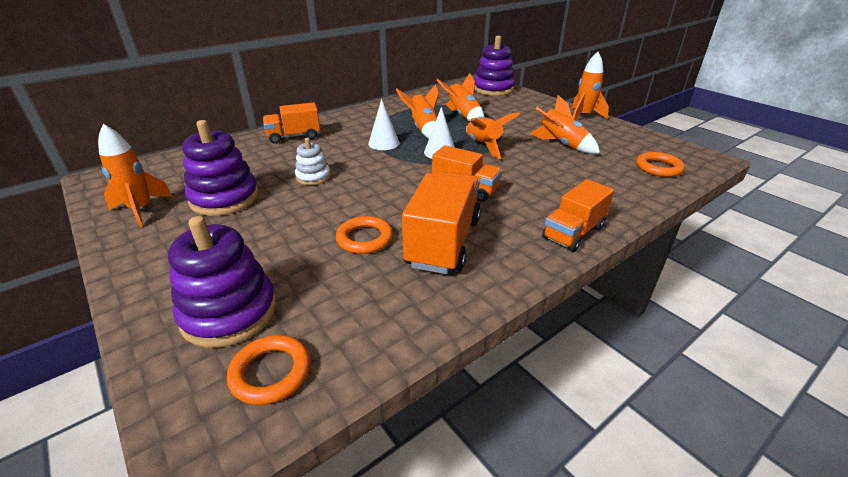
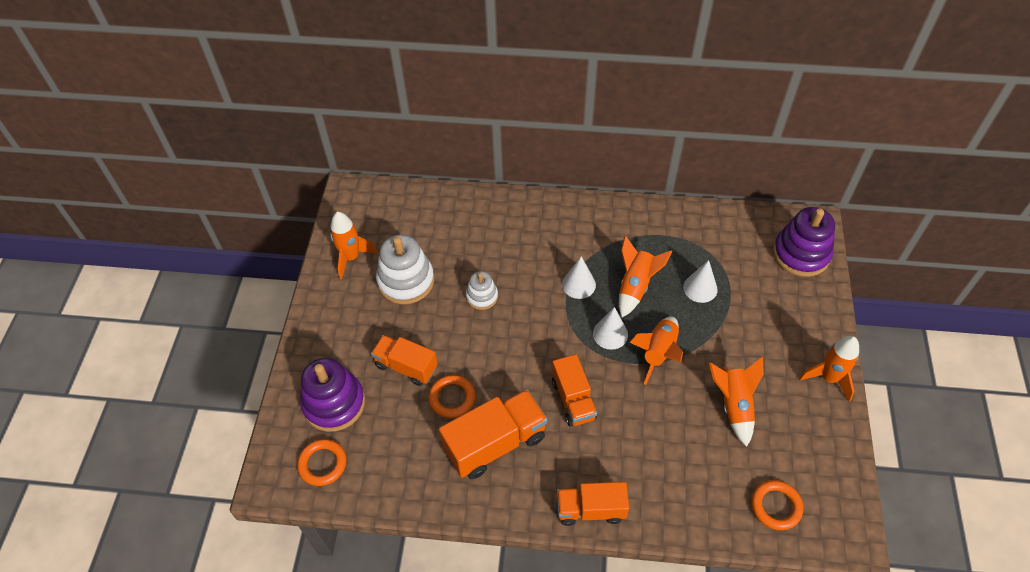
camera: 45 degrees right, 20 degrees up
purple stacking toy [182,120,259,216] -> white stacking toy [376,234,434,305]
orange truck [263,102,320,144] -> orange truck moved to [371,335,438,386]
orange rocket [436,73,485,121] -> white cone [683,260,718,303]

